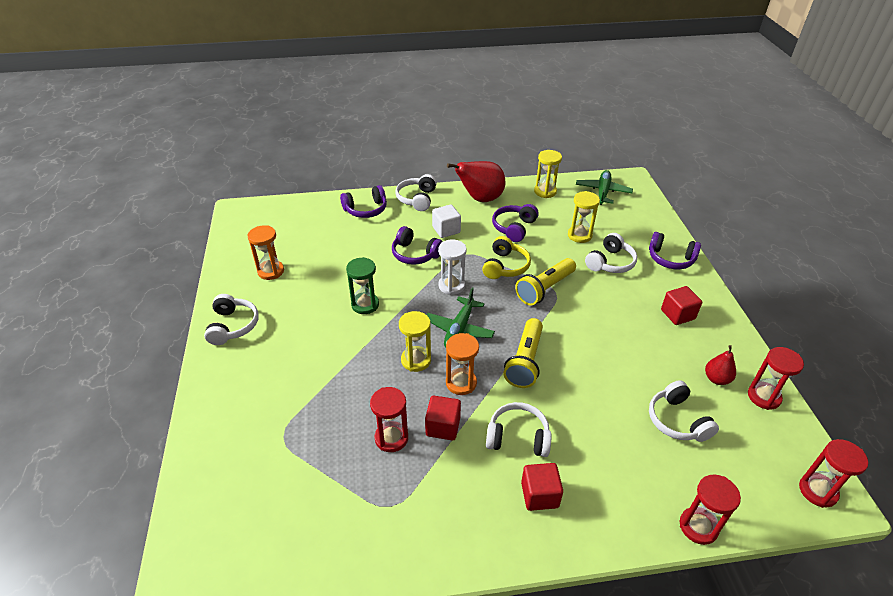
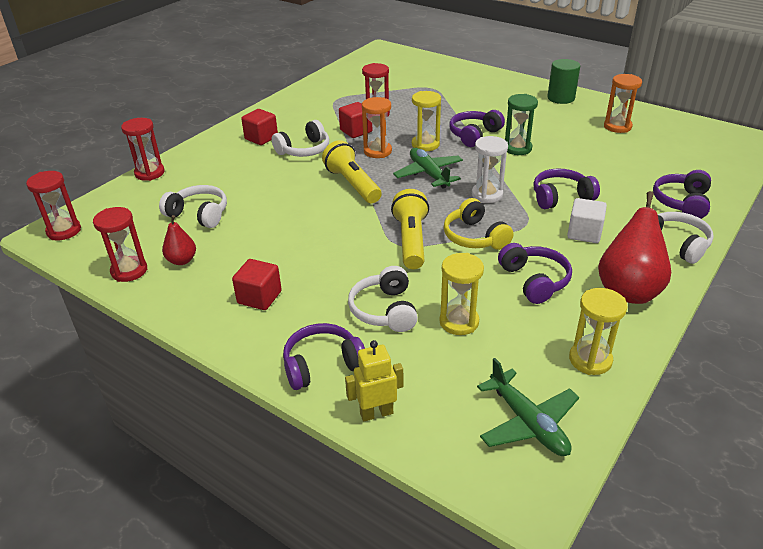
camera: 135 degrees right, 5 degrees down
white headphones [204,294,259,345] -> green cylinder [547,59,580,104]
none -> yellow robot [345,340,403,422]
none -> purple headphones [449,110,505,147]

